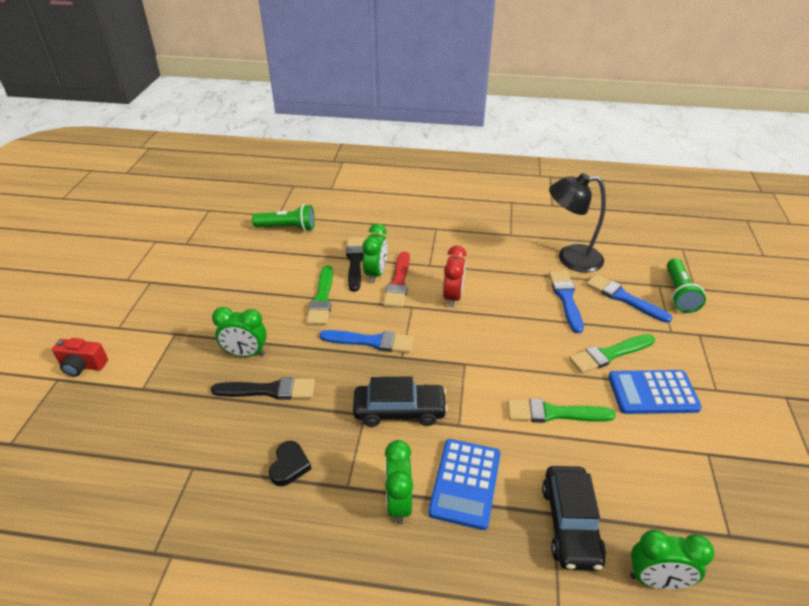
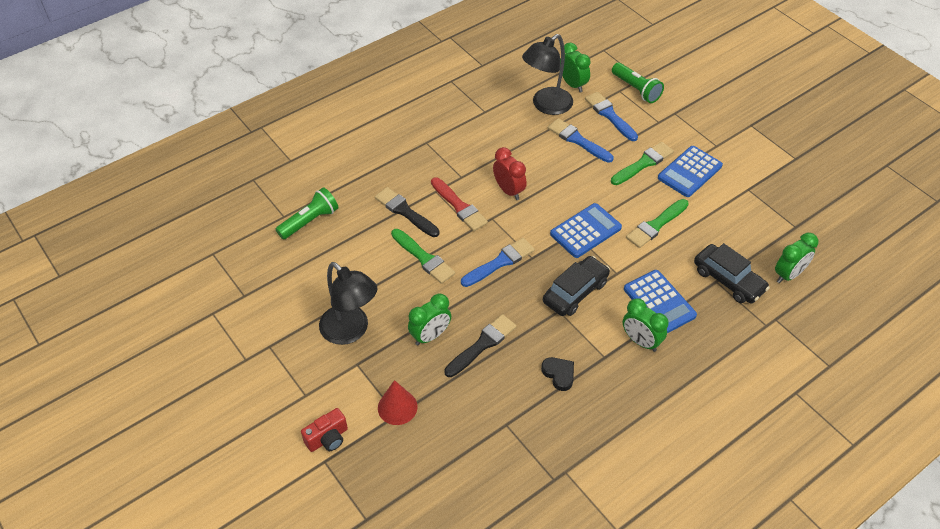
camera: 45 degrees left, 10 degrees up
green clock [362,223,388,283] -> green clock moved to [560,42,591,92]
green brush [569,334,655,373] -> green brush turned 150 degrees counterclockwise [611,142,674,185]
blue brush [586,274,672,323] -> blue brush turned 60 degrees clockwise [585,92,638,141]
none -> black lamp [319,262,378,345]
none -> red cone [378,380,418,425]
none -> blue calculator [550,203,622,258]

